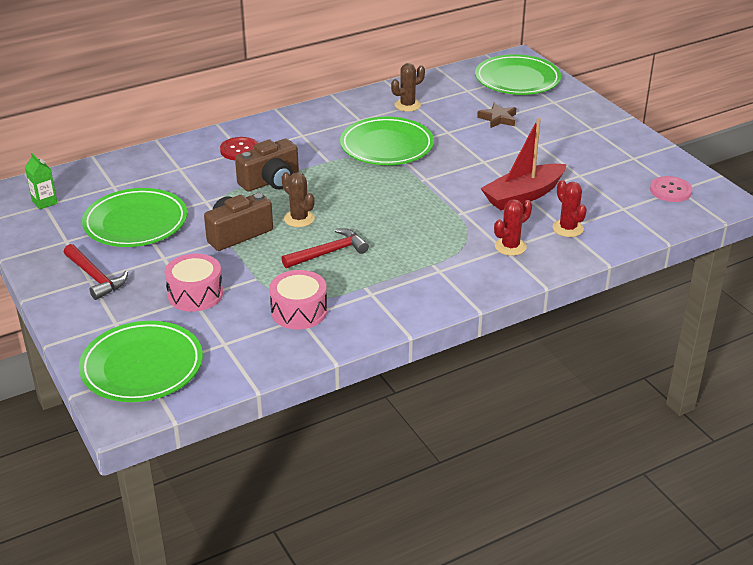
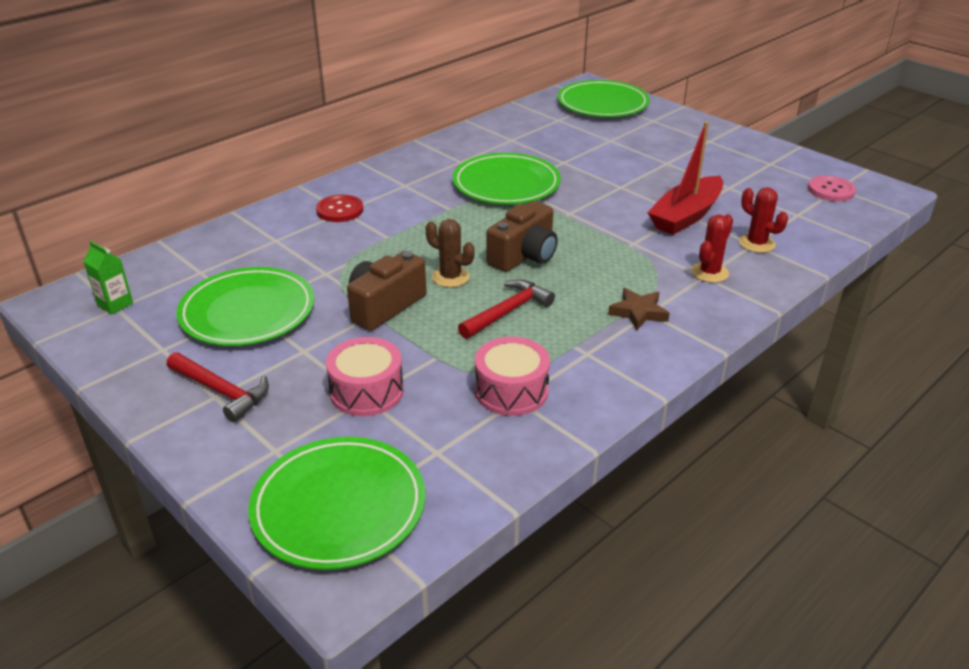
camera: 15 degrees left, 0 degrees up
brown camera [235,139,299,192] -> brown camera moved to [487,201,558,272]
brown cactus [391,63,425,112] -> none
brown star [477,103,516,128] -> brown star moved to [608,288,670,331]

